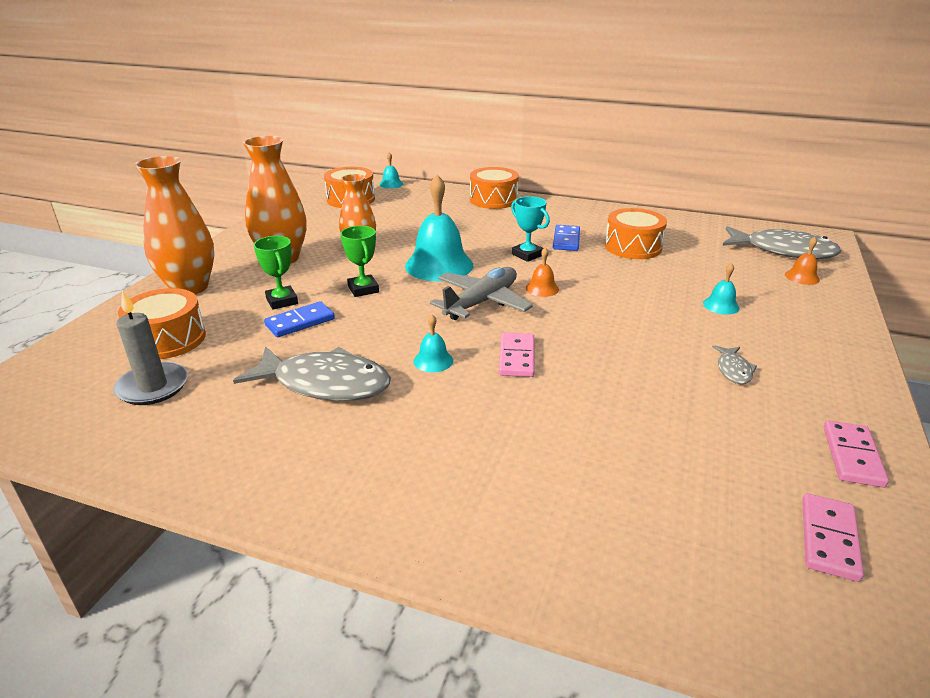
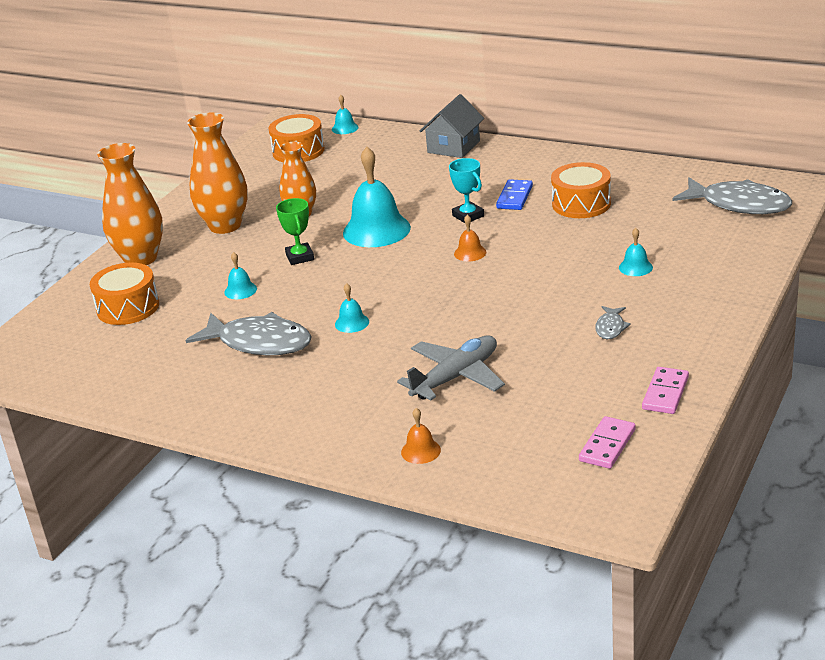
camera: 10 degrees right, 0 degrees up
grey candle [113,290,188,405] -> none
green trophy [254,236,298,310] -> none
blue domino [264,301,335,337] -> turquoise bell [224,252,257,299]
grey plane [430,267,533,320] -> grey plane moved to [397,335,505,400]
orange drum [470,167,519,209] -> grey house [420,94,484,158]
pink domino [499,333,535,377] -> none
orange bell [785,237,820,285] -> orange bell moved to [401,408,441,464]

